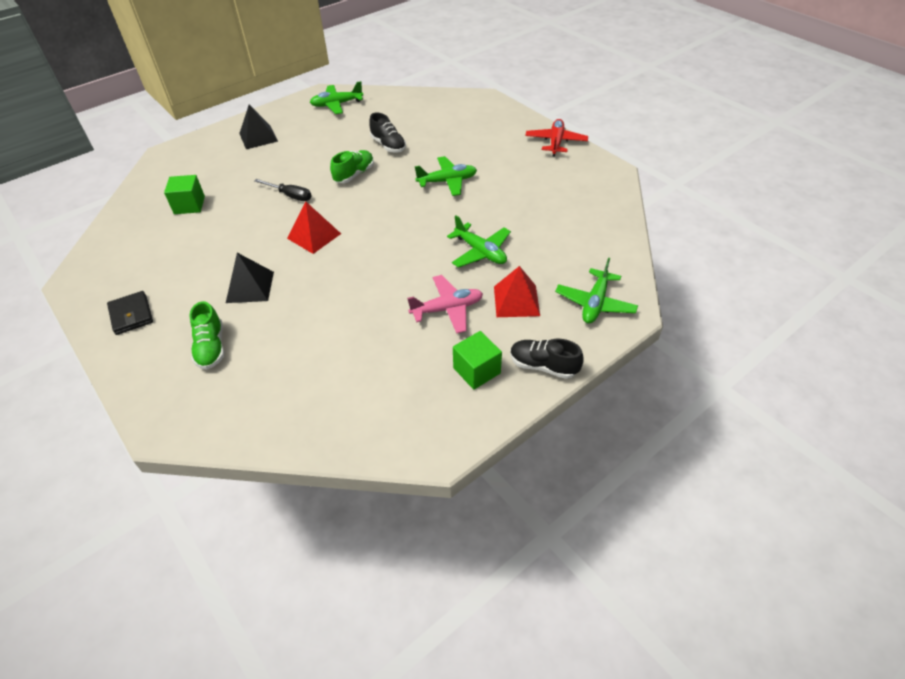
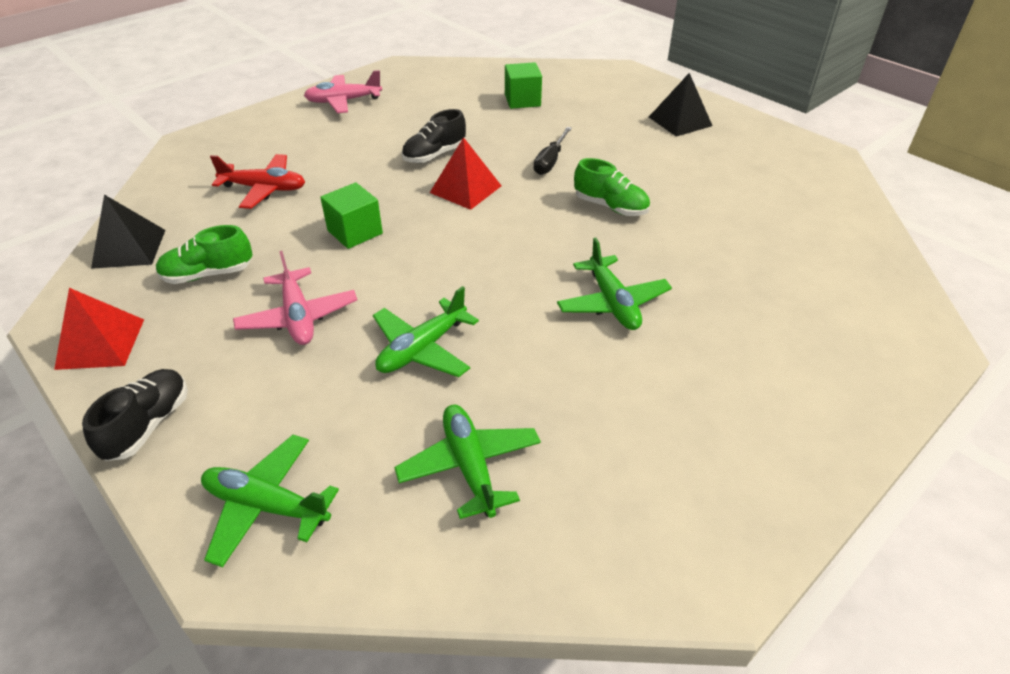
camera: 85 degrees right, 5 degrees down
black wallet [107,291,153,335] -> pink plane [304,70,382,113]
green shoe [189,301,224,369] -> green shoe moved to [156,225,253,284]
black pyramid [226,253,274,303] -> black pyramid moved to [91,195,165,269]
green plane [310,81,363,114] -> green plane moved to [394,405,541,519]
black shoe [369,113,406,153] -> black shoe moved to [402,109,466,163]
green cube [453,331,502,390] -> green cube moved to [320,182,383,249]
red pyramid [494,266,540,317] -> red pyramid moved to [54,288,144,370]
red plane [525,119,588,157] -> red plane moved to [210,154,305,209]

